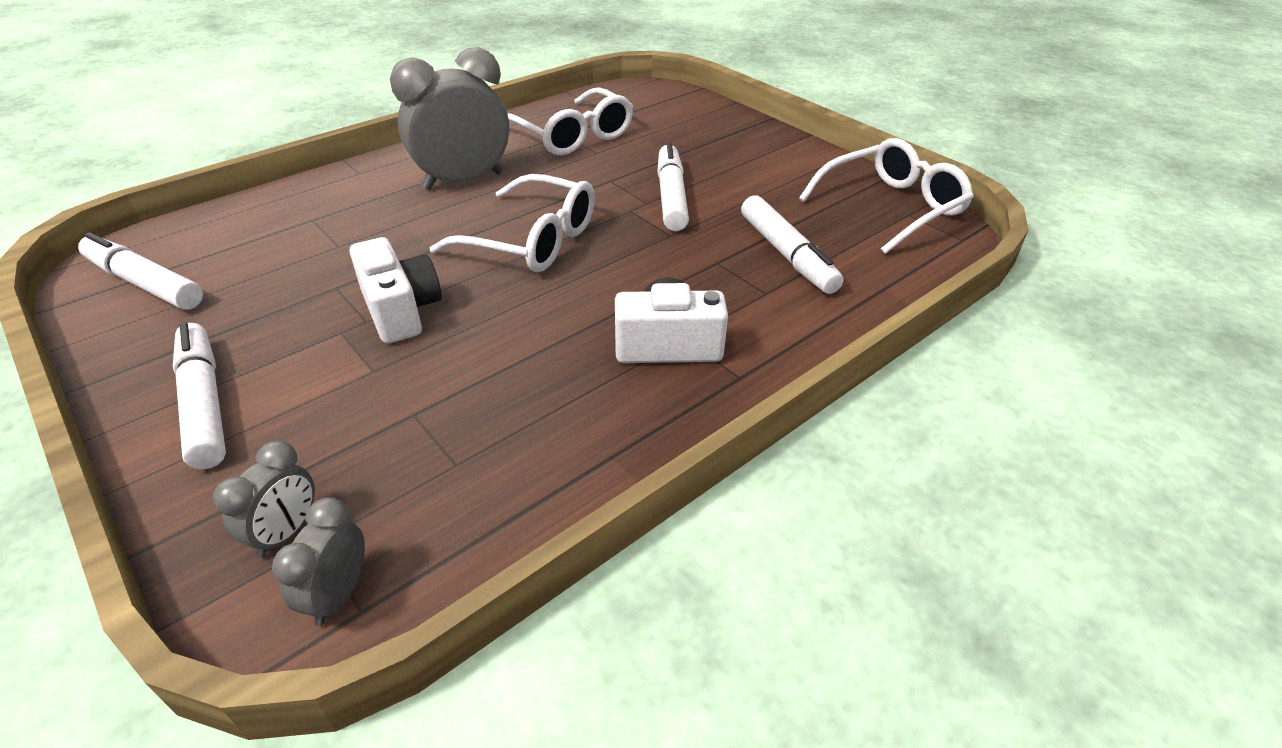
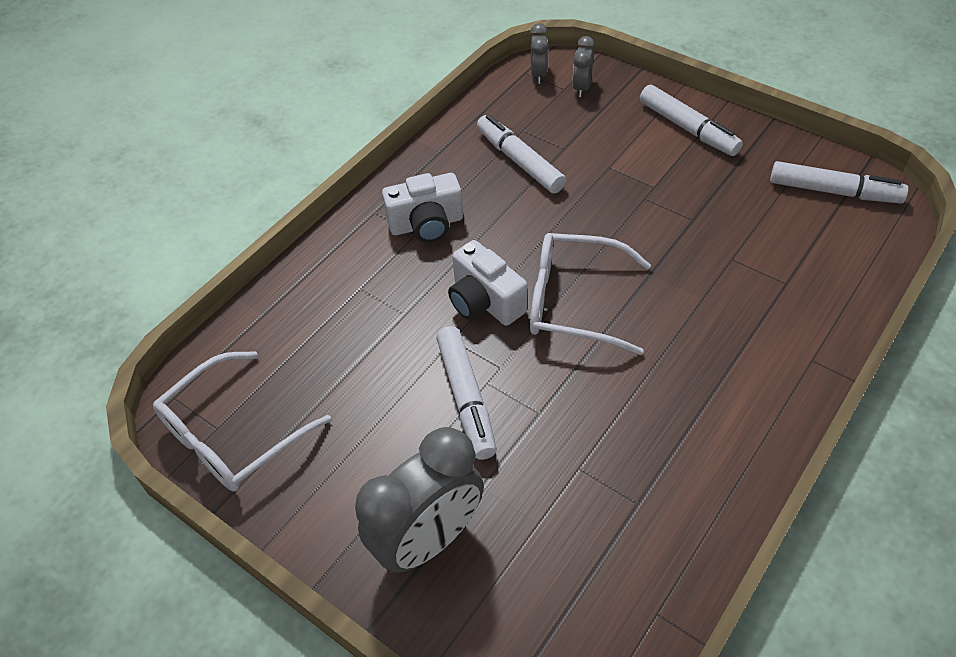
camera: 170 degrees right, 10 degrees up
white camera [350,237,442,344] -> white camera moved to [448,240,528,326]
grey clock [390,47,509,190] -> grey clock moved to [355,427,484,573]
white glasses [507,87,633,156] -> none
white marker [741,195,844,294] -> white marker moved to [477,115,566,193]

